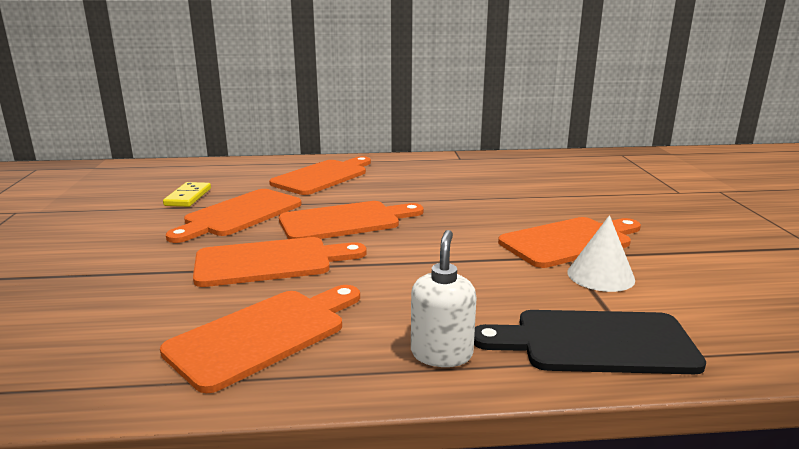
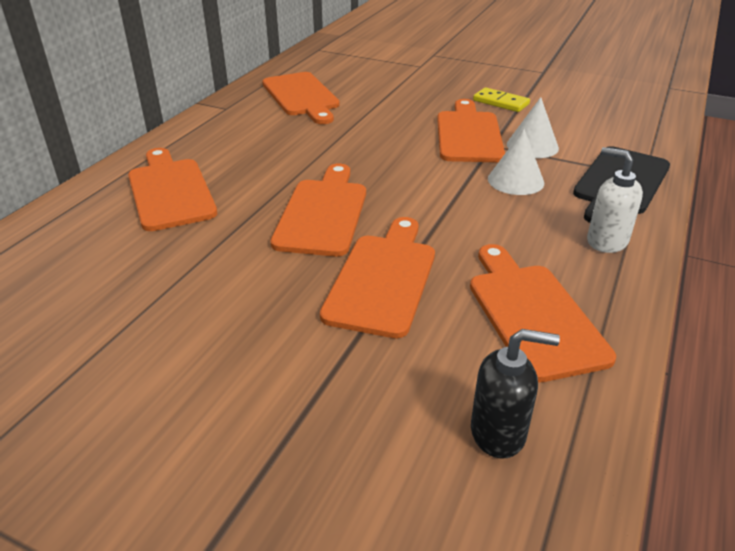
camera: 60 degrees left, 15 degrees up
yellow domino [163,182,211,207] -> yellow domino moved to [473,87,530,112]
orange cutting board [166,189,302,243] -> orange cutting board moved to [262,72,339,124]
none -> black soap dispenser [471,329,560,459]
none -> white cone [488,129,544,195]

